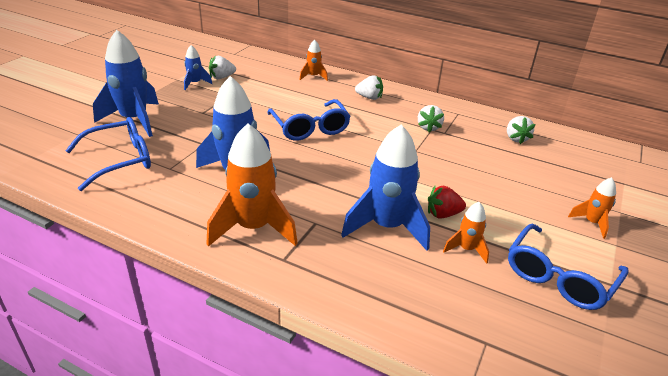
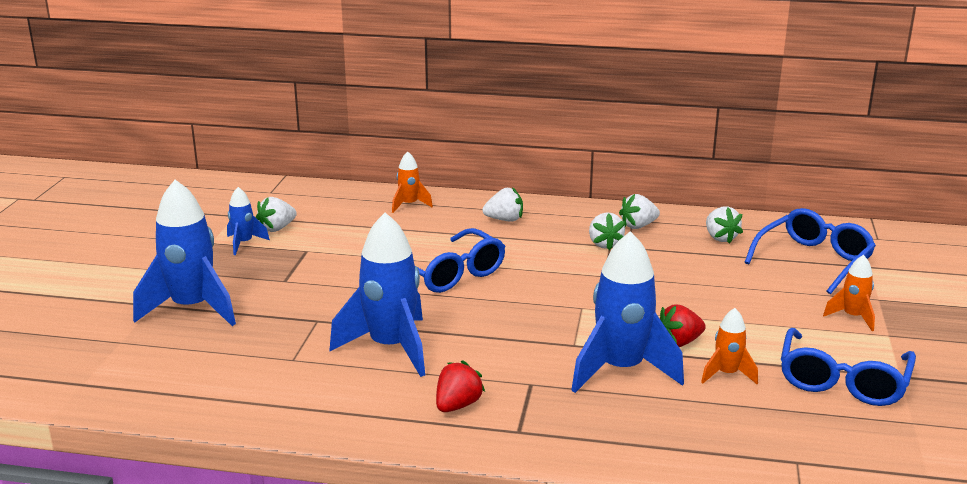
camera: 15 degrees left, 10 degrees down
blue glasses [65,117,151,191] -> blue glasses moved to [744,208,876,294]
orange rocket [206,123,298,247] -> red strawberry [436,360,485,412]
none -> white strawberry [619,194,660,229]

